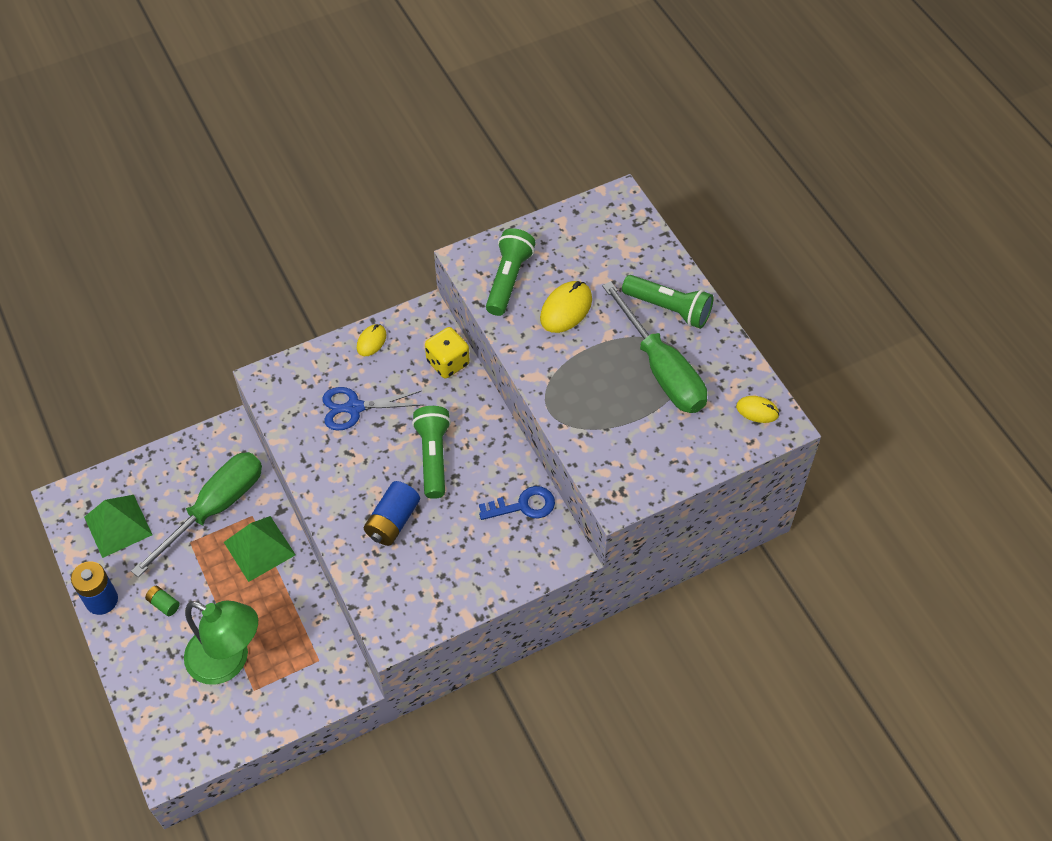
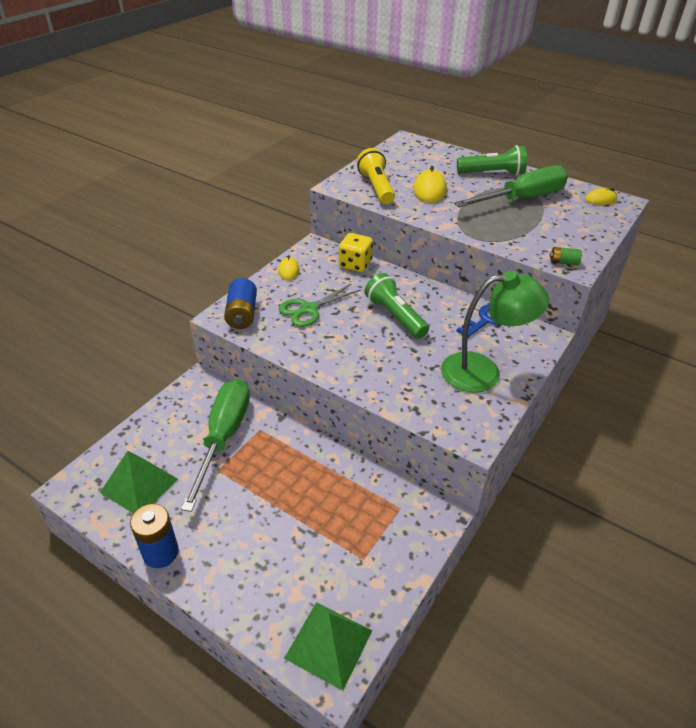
camera: 30 degrees left, 15 degrees down
green battery [145,586,180,616] -> green battery moved to [550,247,582,265]
green lamp [184,601,258,685] -> green lamp moved to [441,271,549,393]
green pyramid [224,516,296,582] -> green pyramid moved to [284,602,372,691]
blue scissors [322,387,422,431] -> green scissors [279,284,361,327]
blue battery [364,481,420,546] -> blue battery moved to [224,278,257,329]
green flashlight [486,228,536,316] -> yellow flashlight [357,148,395,204]
green screwdriver [602,281,707,413] -> green screwdriver turned 60 degrees counterclockwise [454,166,568,207]

